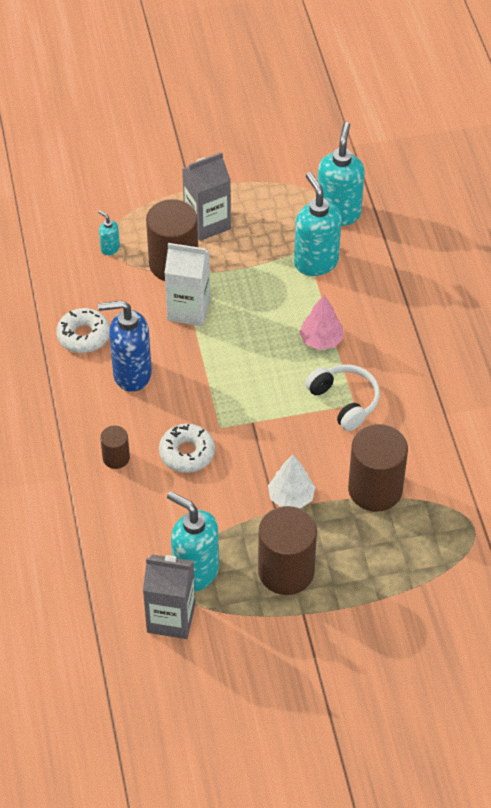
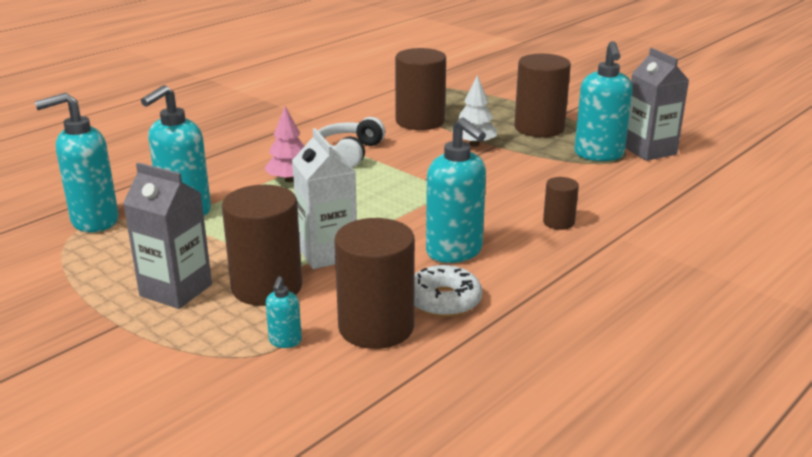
camera: 125 degrees left, 25 degrees down
blue soap dispenser [98,301,152,392] -> turquoise soap dispenser [426,117,486,263]
white donut [159,424,215,473] -> none
none -> brown cylinder [334,218,415,349]

